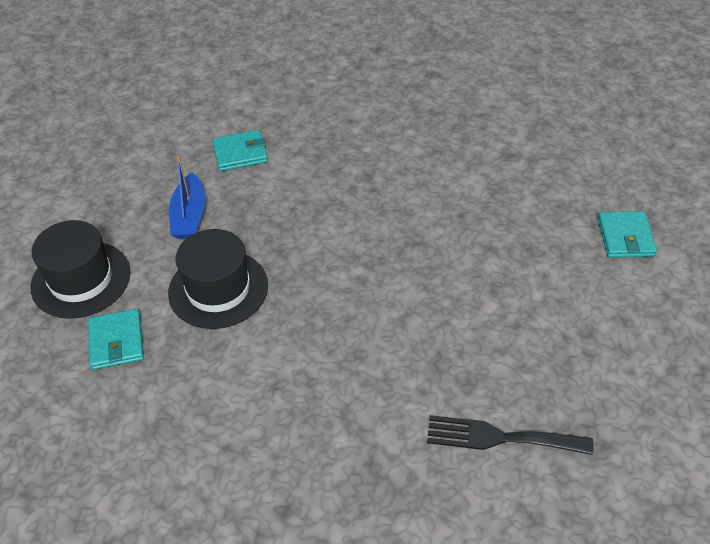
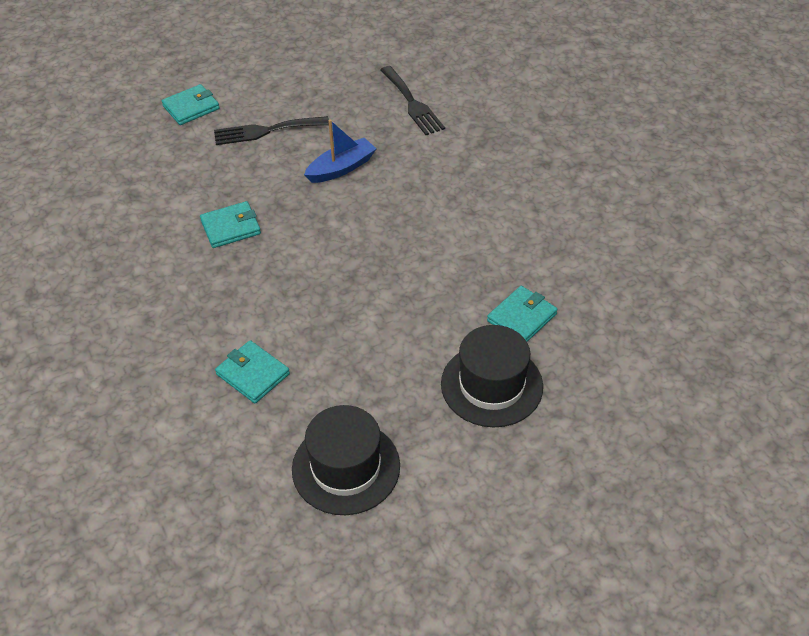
camera: 125 degrees left, 0 degrees up
black hat [168,229,268,329] -> black hat moved to [292,405,400,515]
blue boat [169,156,205,239] -> blue boat moved to [304,120,376,183]
none -> turquoise wallet [200,201,261,248]
none -> black fork [214,116,329,145]

